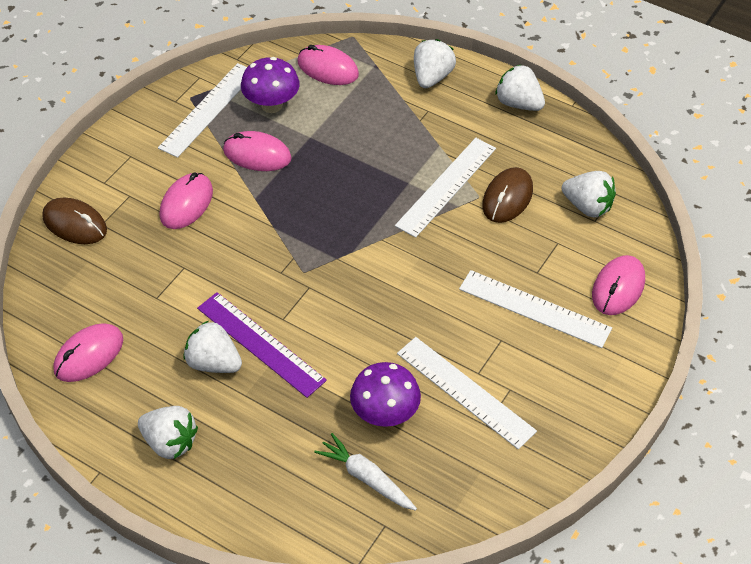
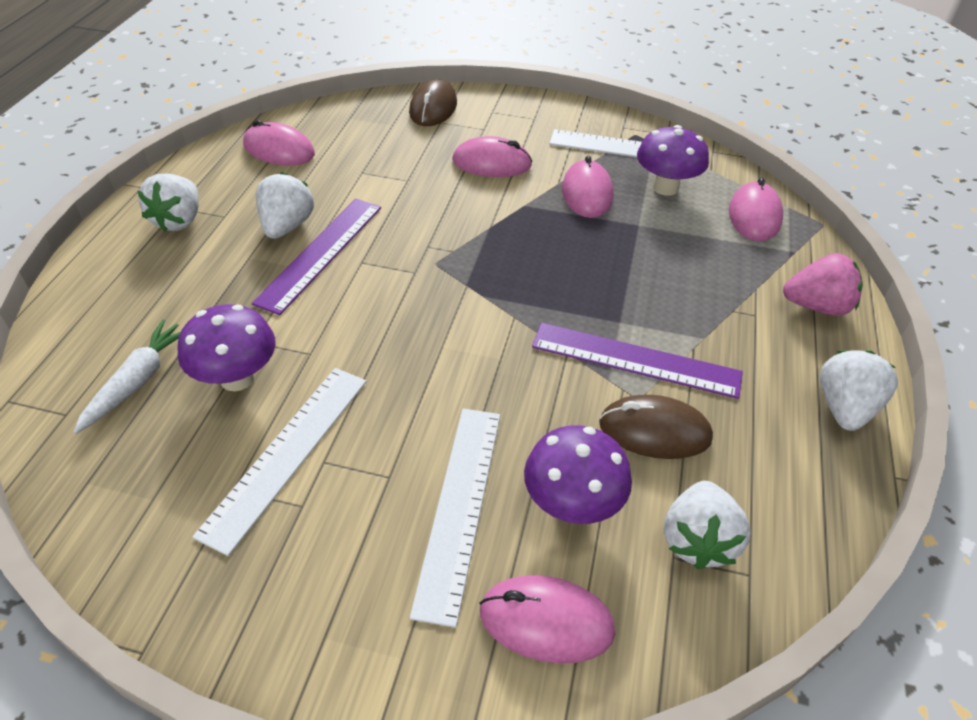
camera: 70 degrees right, 5 degrees down
white ruler [395,138,496,238] -> purple ruler [532,323,743,399]
white strawberry [414,39,456,88] -> pink strawberry [783,253,863,316]
none -> purple mushroom [524,425,632,524]

